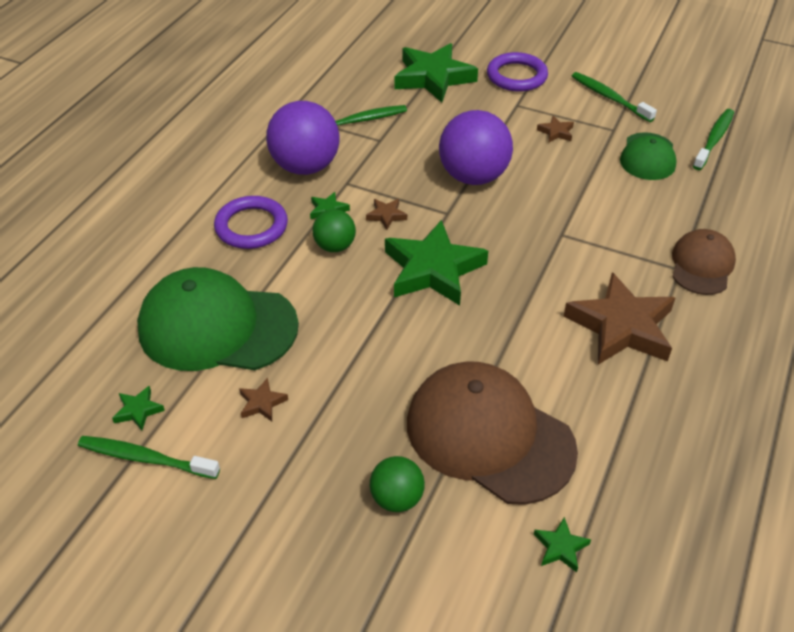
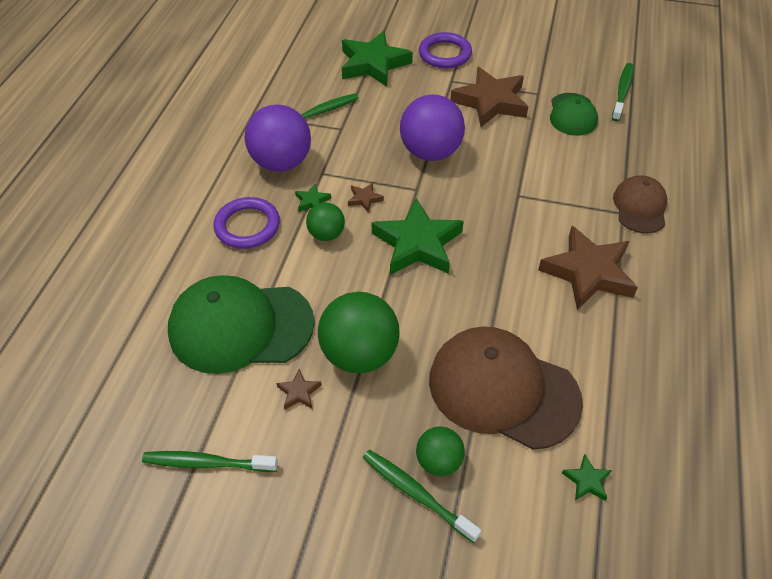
camera: 10 degrees left, 5 degrees up
green star [112,386,165,431] -> none
brown star [537,116,574,143] -> brown star [450,67,528,127], size x2.40
green toothbrush [572,72,657,122] -> green toothbrush moved to [363,450,481,543]
none -> green ball [318,292,399,373]

